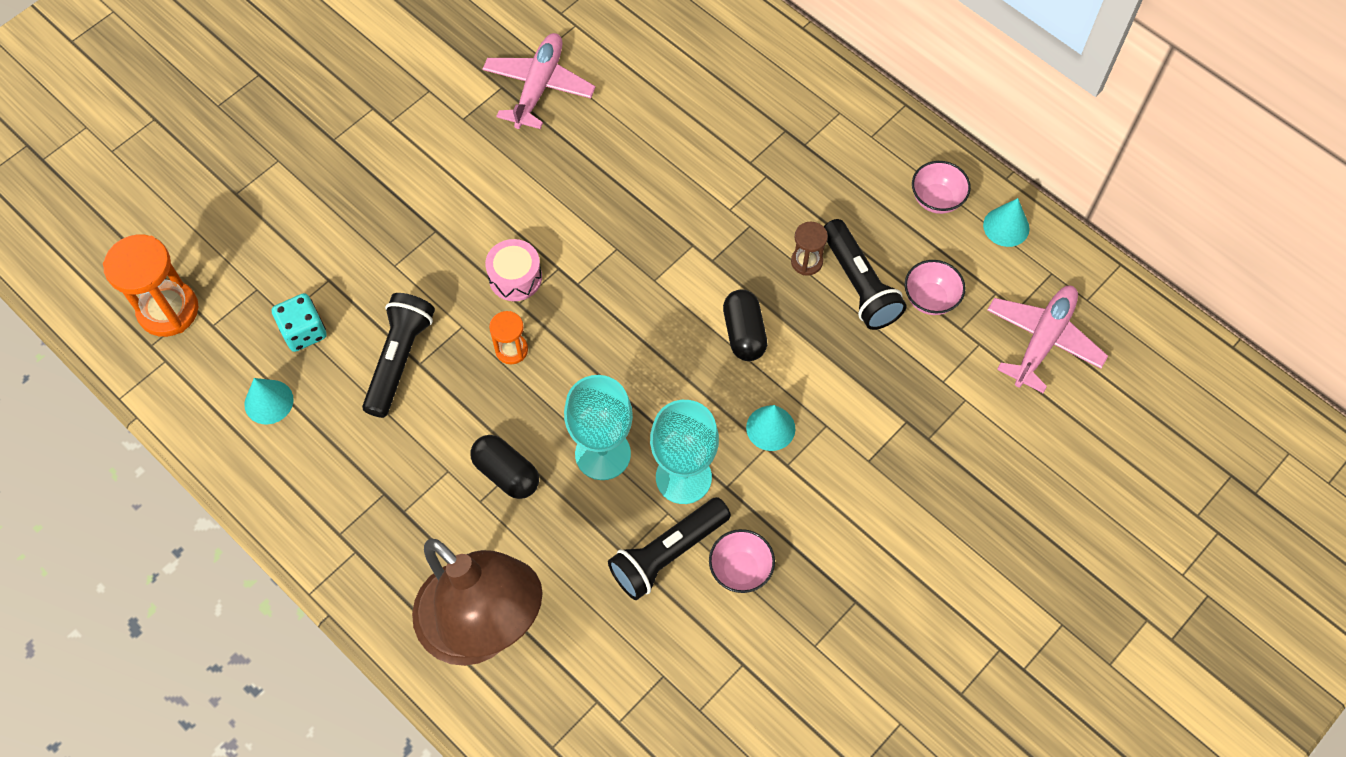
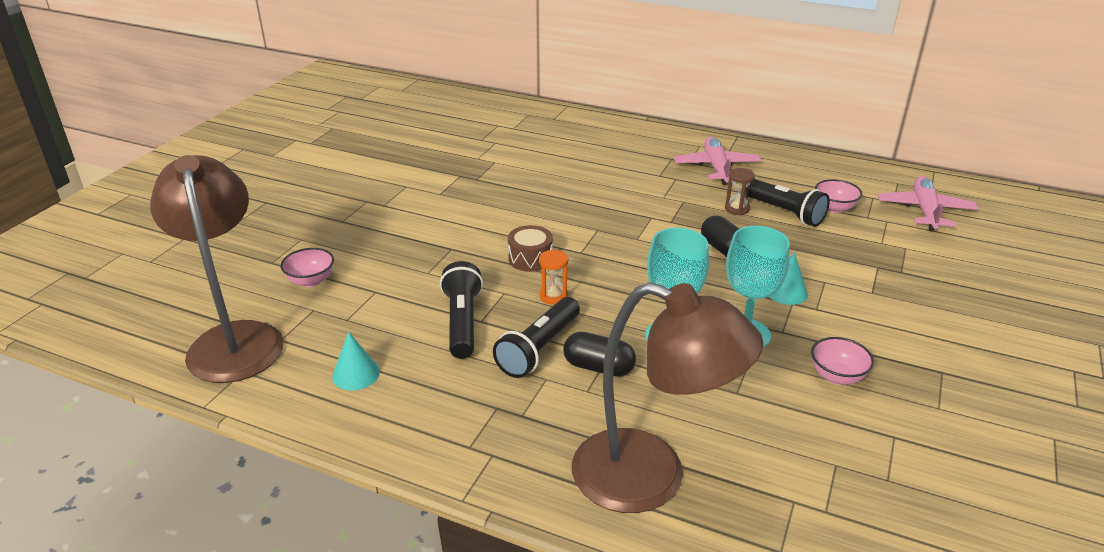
camera: 20 degrees left, 30 degrees down
orange hourglass [103,234,198,337] -> brown lamp [150,155,284,383]
turquoise dice [272,293,327,352] -> none
pink plane [482,33,596,129] -> pink plane moved to [674,136,762,185]
pink drum [485,239,542,301] -> brown drum [508,225,553,272]
black flashlight [608,497,731,600] -> black flashlight moved to [493,297,580,378]
pink bowl [912,161,971,214] -> pink bowl moved to [280,248,334,287]
turquoise cone [983,198,1030,247] -> none

